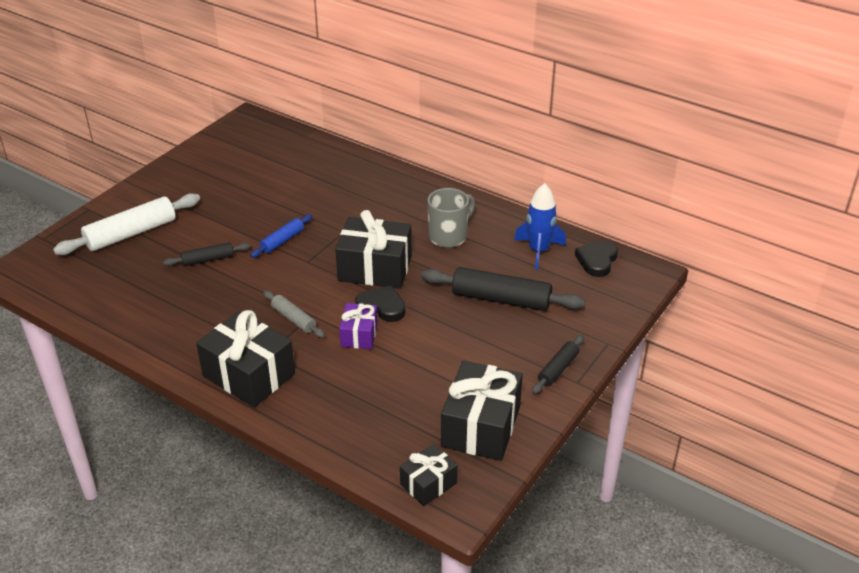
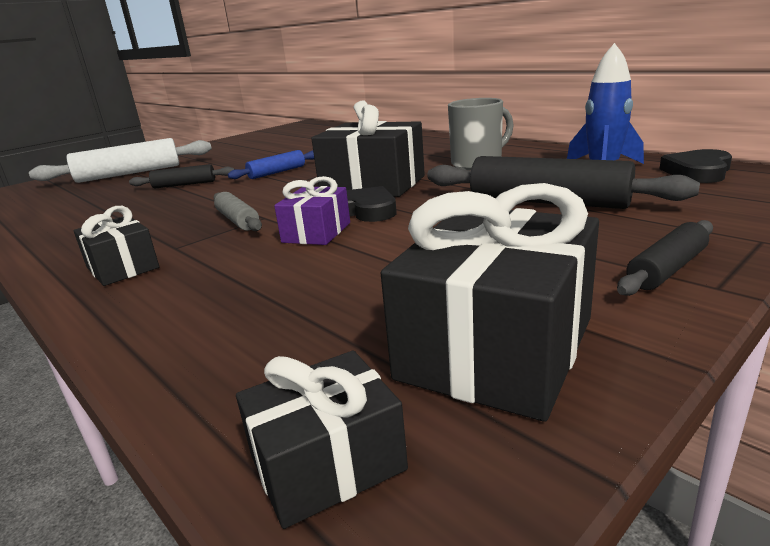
camera: 15 degrees right, 15 degrees down
black gift [196,310,295,407] -> black gift [73,206,159,286], size x0.56

